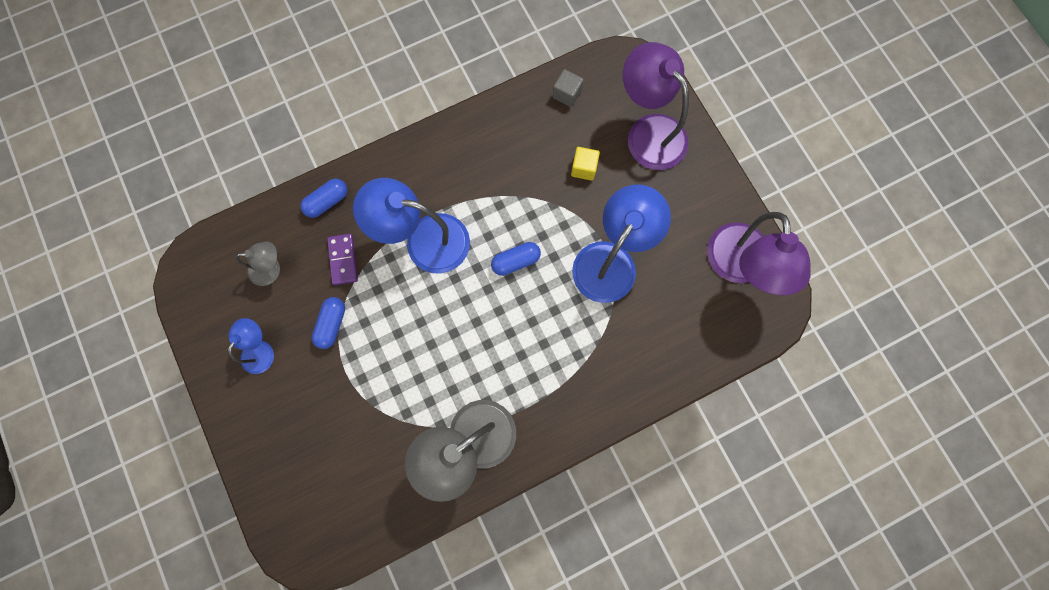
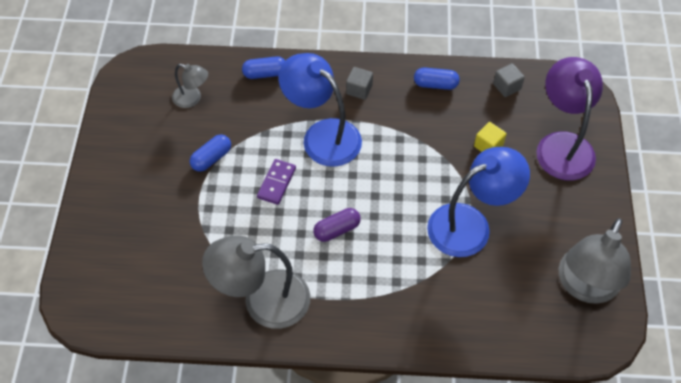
camera: 30 degrees right, 20 degrees down
blue lamp [228,318,274,374] -> none
purple domino [327,234,358,285] -> purple domino moved to [257,159,296,205]
blue capsule [491,242,541,276] -> blue capsule moved to [414,67,460,90]
purple lamp [707,212,811,295] -> grey lamp [559,218,631,304]
none -> purple capsule [313,208,361,242]
none -> grey cube [346,67,373,100]

